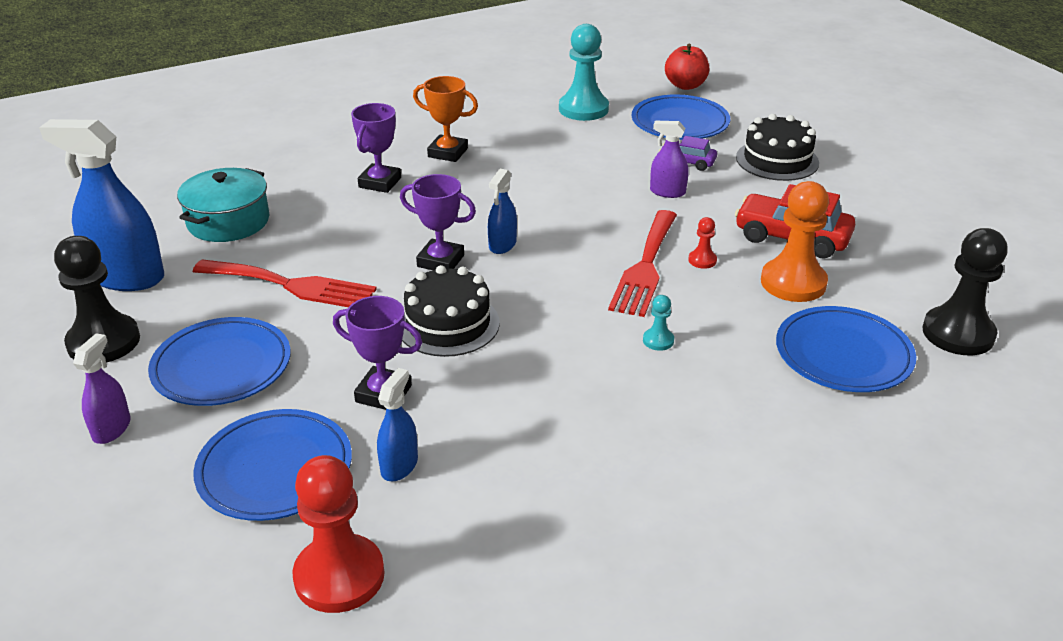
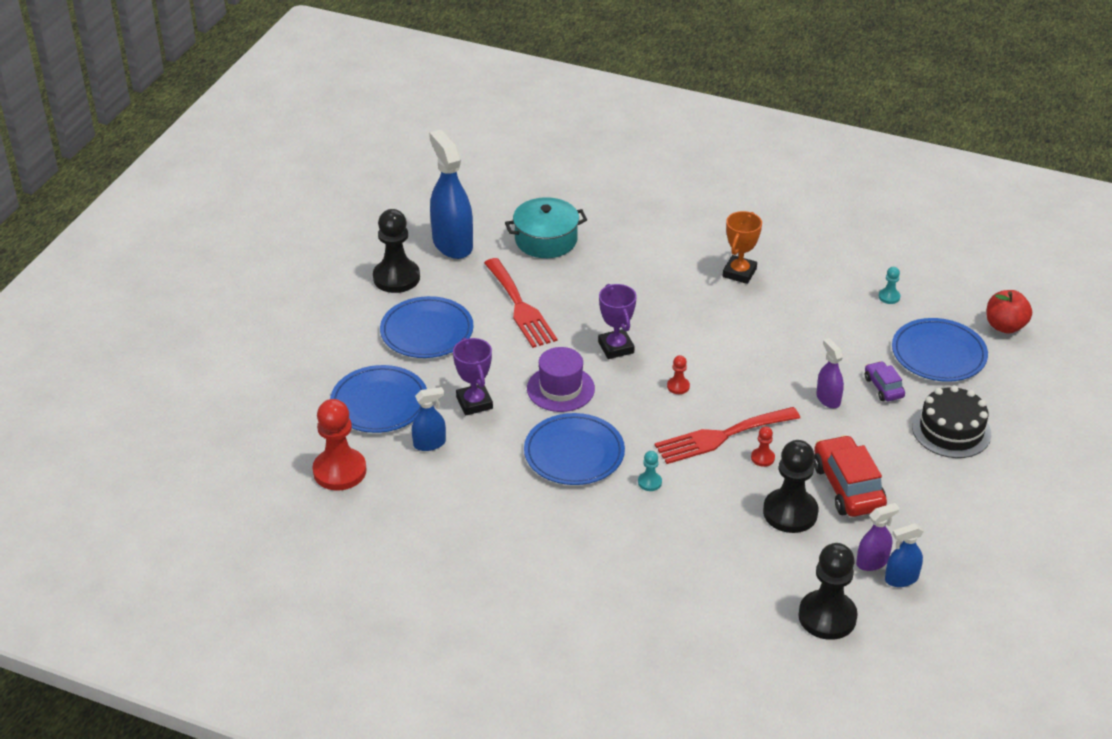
camera: 50 degrees right, 5 degrees up
purple spray bottle [73,333,131,444] -> purple spray bottle moved to [856,503,899,571]
purple trophy [351,103,401,193] -> none
black cake [402,265,500,357] -> purple hat [527,347,595,412]
orange trophy [413,76,478,162] -> orange trophy turned 45 degrees clockwise [723,211,762,284]
blue spray bottle [488,169,517,254] -> blue spray bottle moved to [885,523,924,587]
turquoise pawn [559,24,609,121] -> turquoise pawn [879,267,900,304], size x0.45
orange pawn [761,181,829,302] -> black pawn [763,440,818,533]
blue plate [776,306,916,392] -> blue plate moved to [524,413,625,485]
none -> red pawn [667,355,690,394]

